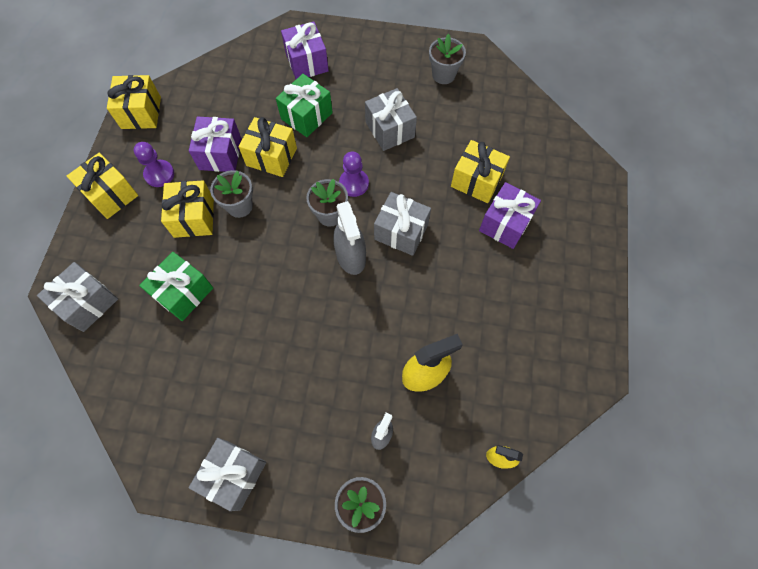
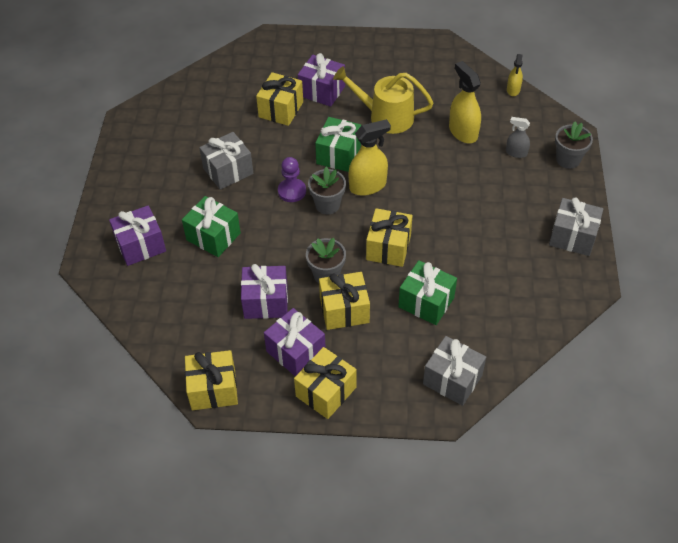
camera: 95 degrees left, 15 degrees down
purple pawn [134,142,174,187] -> purple gift [264,308,326,376]
yellow gift [239,117,297,177] -> yellow gift moved to [366,208,413,267]
grey spray bottle [333,201,366,275] -> yellow spray bottle [348,119,391,196]
grey gift [374,192,431,256] -> green gift [315,117,361,172]
grey flower pot [429,34,466,84] -> none
none -> yellow watering can [333,66,433,134]

